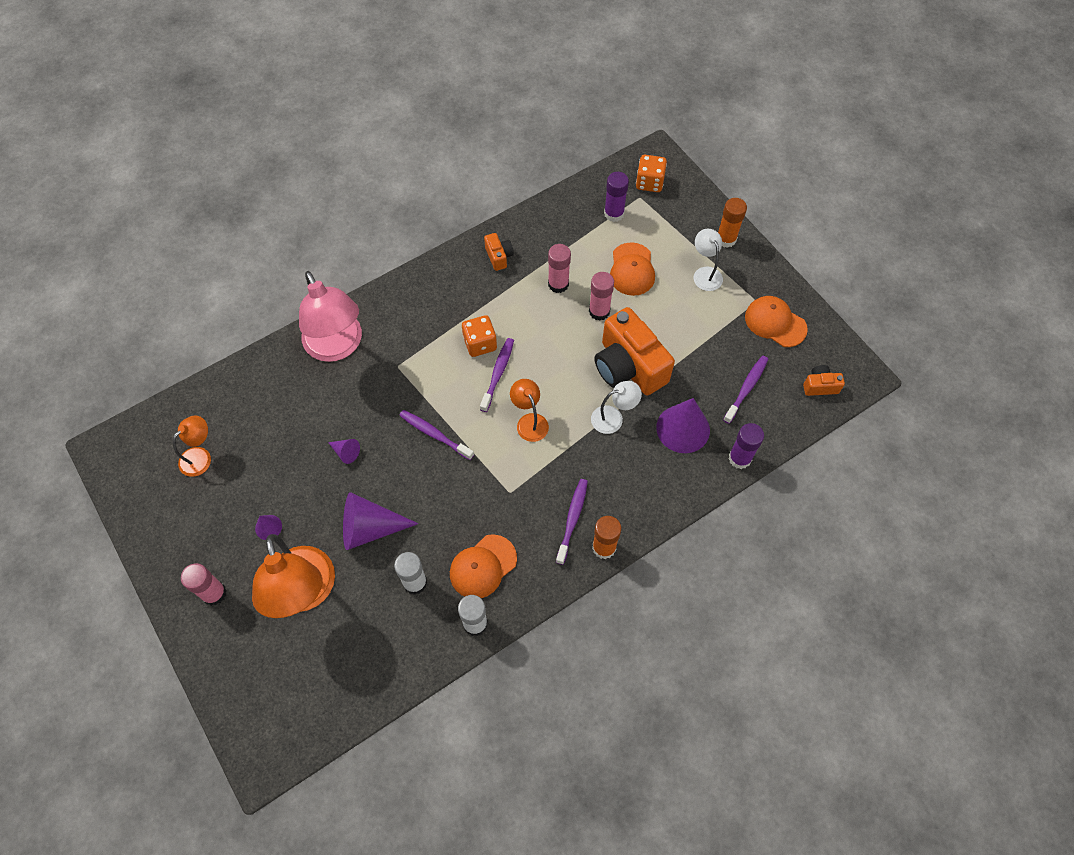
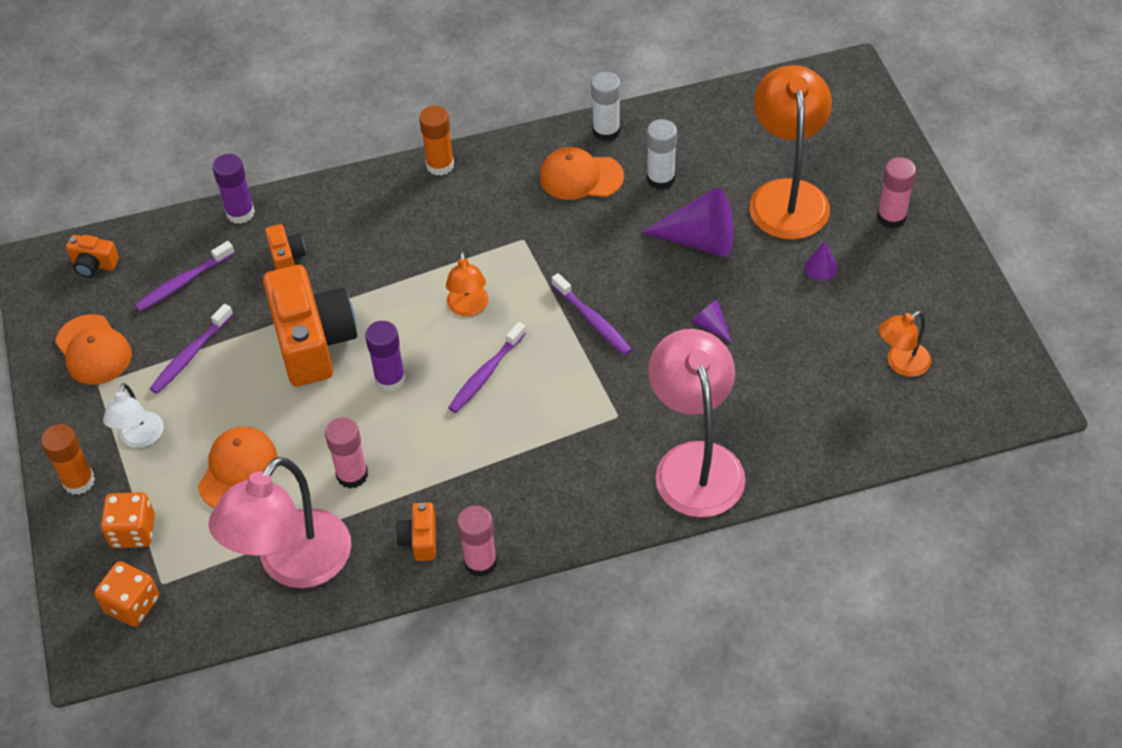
camera: 160 degrees left, 10 degrees down
orange cap [450,534,517,598] -> orange cap turned 150 degrees counterclockwise [540,147,624,200]
orange dice [462,315,497,357] -> orange dice moved to [101,492,155,548]
purple toothbrush [556,479,588,565] -> purple toothbrush moved to [150,304,233,394]
pink glue stick [589,272,614,321] -> pink glue stick moved to [457,505,497,577]
white lamp [591,381,642,434] -> none
purple glue stick [604,172,629,222] -> purple glue stick moved to [365,321,406,392]
purple cone [656,398,710,453] -> orange camera [265,224,306,270]
none -> pink lamp [208,457,351,588]

